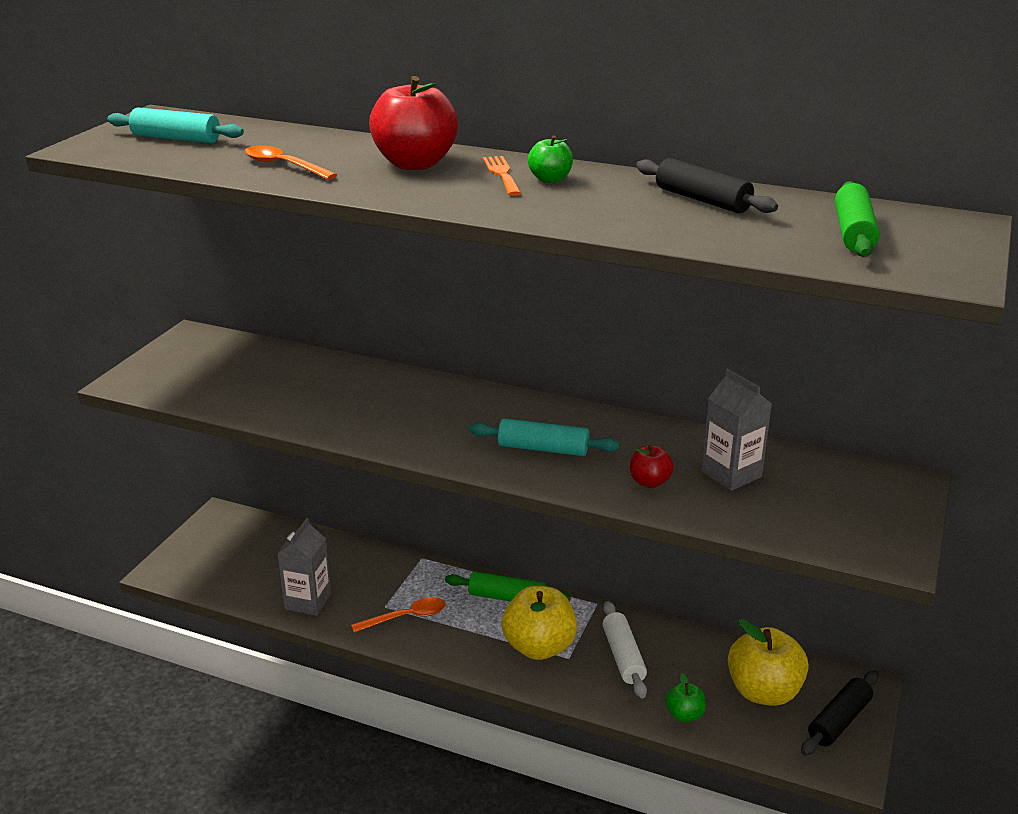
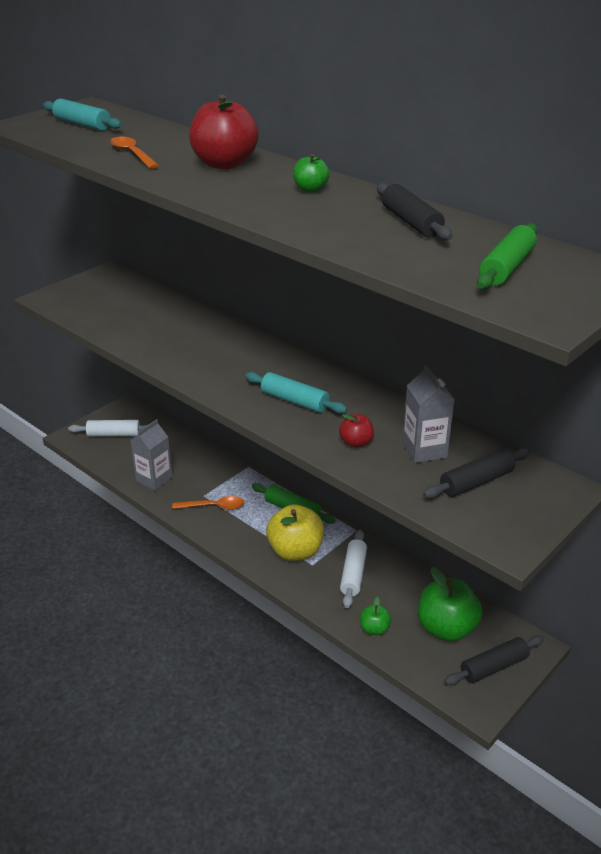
camera: 20 degrees right, 5 degrees up
orange fork [483,156,521,196] -> none
yellow apple [728,619,809,706] -> green apple [418,567,482,642]
none -> white rolling pin [68,420,149,437]
none -> black rolling pin [423,448,530,498]

